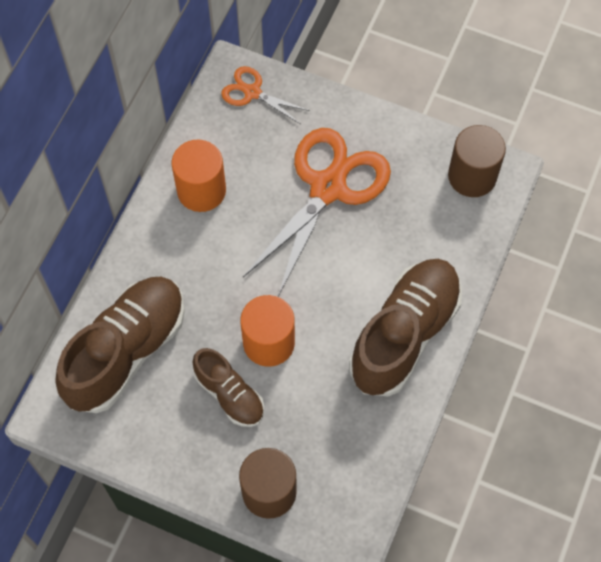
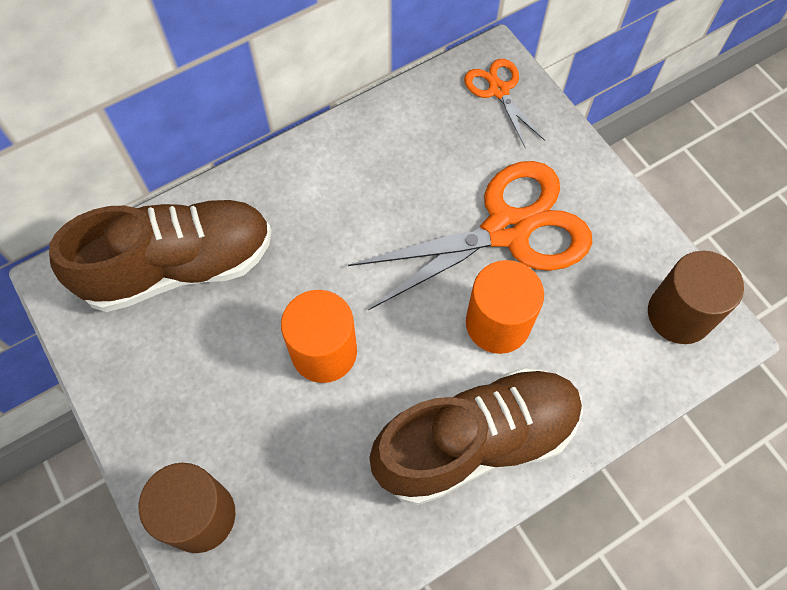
camera: 35 degrees right, 0 degrees up
orange cylinder [172,140,226,212] -> orange cylinder moved to [466,260,544,354]
brown shoe [192,348,264,427] -> none

